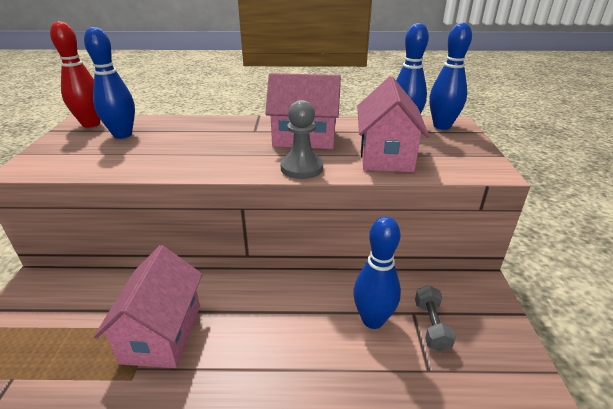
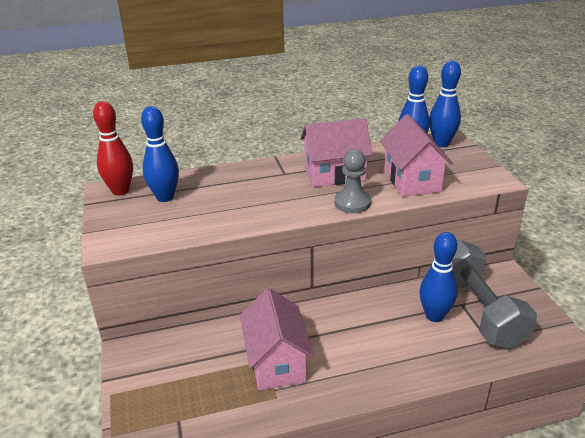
camera: 15 degrees left, 0 degrees up
grey dumbbell [415,285,456,352] -> grey dumbbell [452,240,537,349], size x2.33

